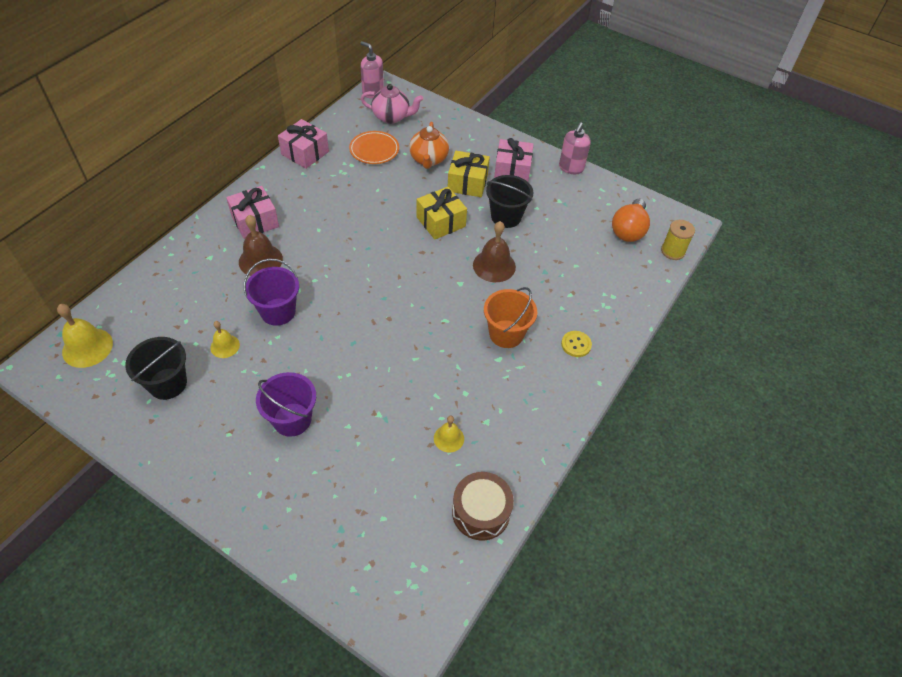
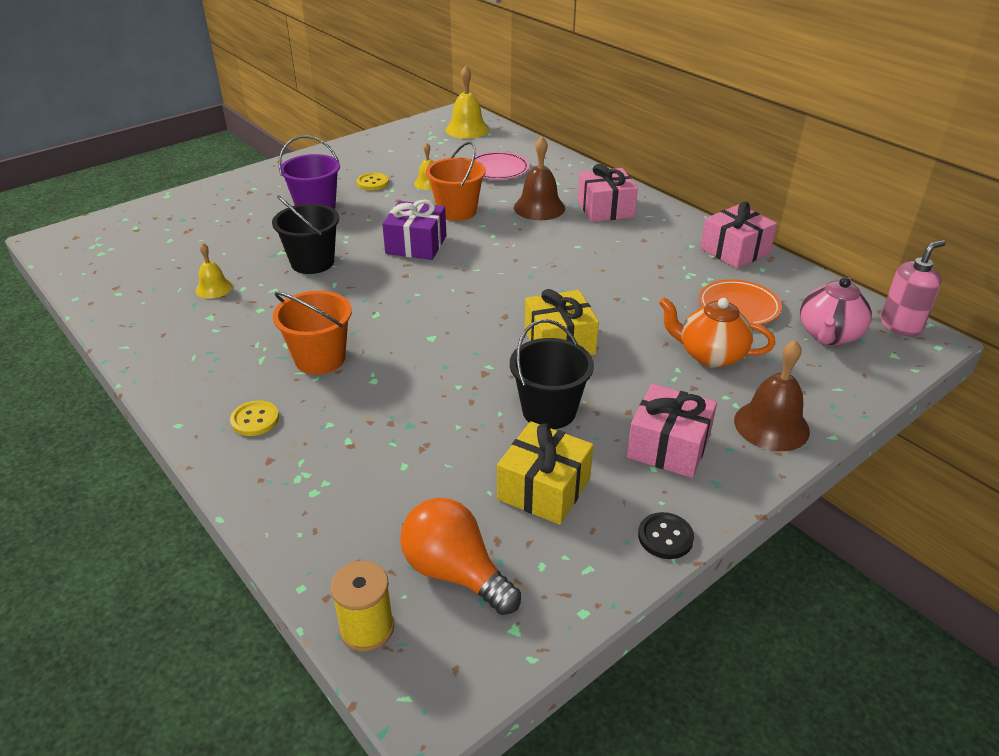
camera: 110 degrees right, 15 degrees down
black bucket [125,337,187,400] -> black bucket moved to [272,195,339,274]
purple bucket [244,259,299,326] -> orange bucket [426,142,486,221]
yellow gift [448,151,490,197] -> yellow gift moved to [497,421,593,525]
brown drum [452,472,514,541] -> none
brown bell [473,221,516,282] -> brown bell moved to [734,340,810,451]
pink soap dispenser [559,122,591,174] -> black button [638,512,694,559]
none -> yellow button [357,173,389,190]
none -> purple gift [382,200,446,260]
none -> pink plate [471,152,529,180]

